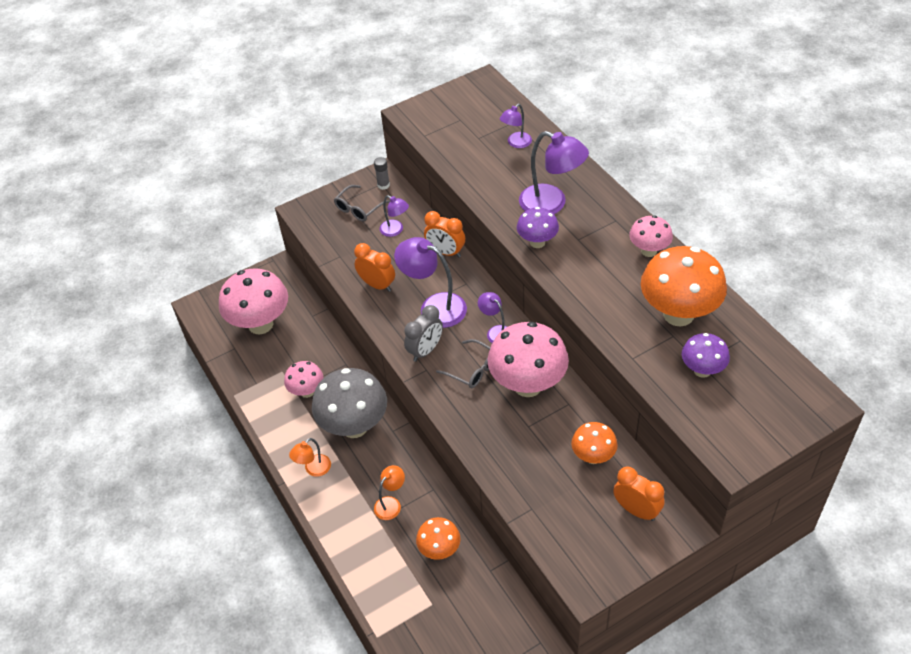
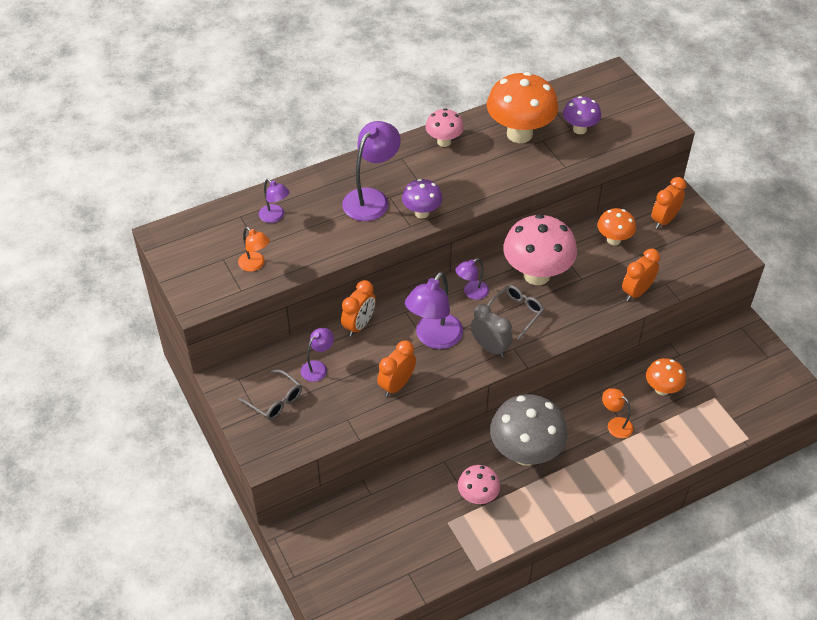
camera: 90 degrees left, 0 degrees up
pink mushroom [219,268,288,334] -> none
orange lamp [289,438,331,477] -> orange lamp moved to [238,227,270,272]
grey glue stick [374,157,390,190] -> none
none -> orange clock [622,249,660,301]

